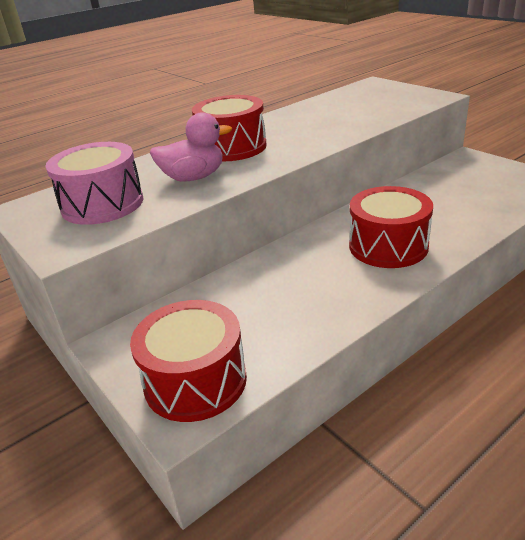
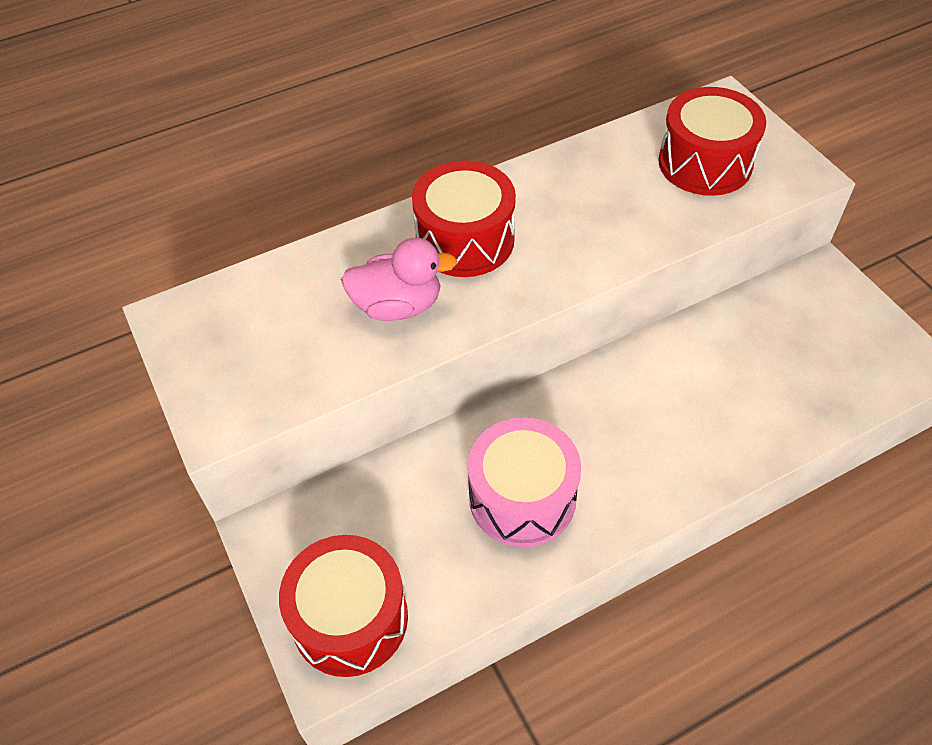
camera: 10 degrees right, 20 degrees up
pink drum [45,142,144,225] -> pink drum moved to [468,417,581,547]
red drum [349,186,433,268] -> red drum moved to [659,87,766,196]

